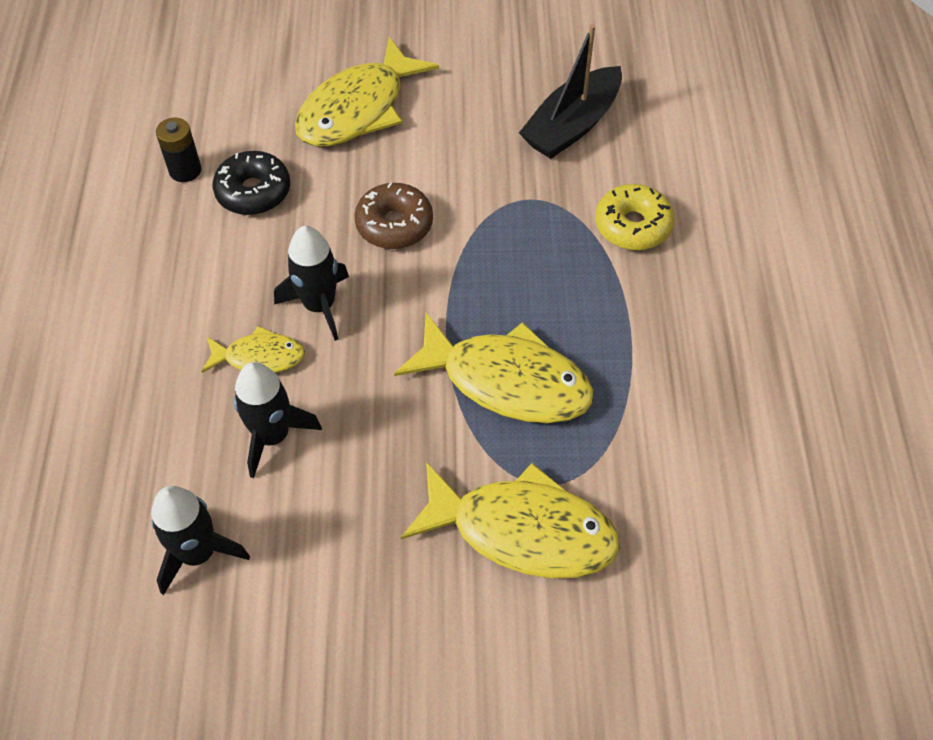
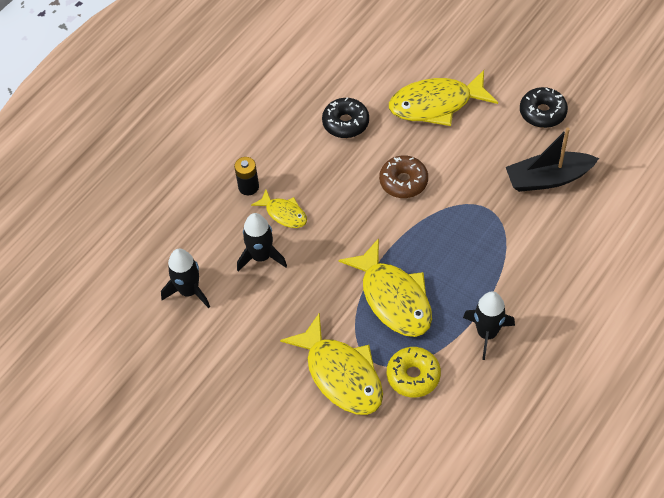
camera: 40 degrees right, 0 degrees up
black battery [156,118,201,182] -> black battery moved to [234,157,259,195]
black rocket [274,226,349,341] -> black rocket moved to [463,291,515,360]
yellow donut [595,184,674,250] -> yellow donut moved to [387,347,441,398]
none -> black donut [520,87,568,128]

